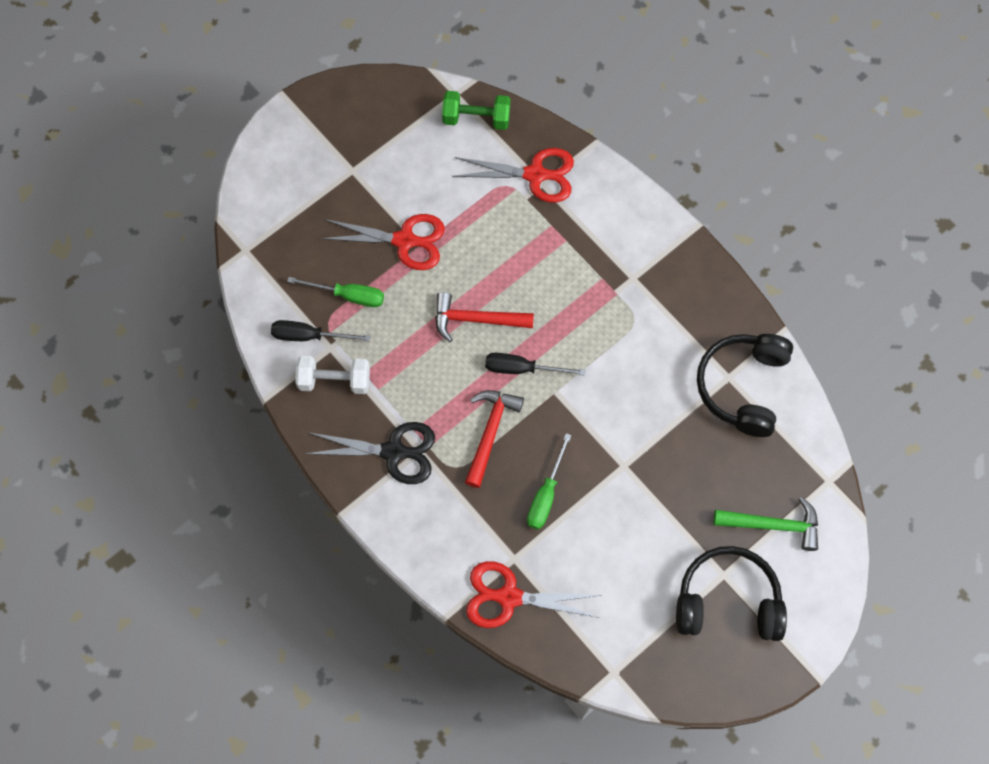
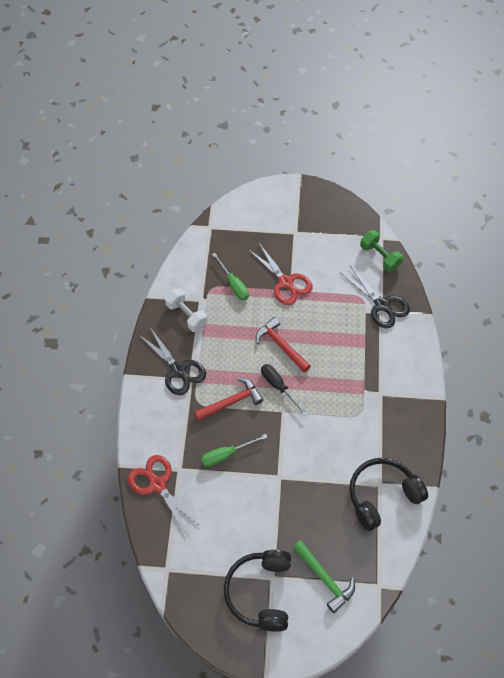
camera: 45 degrees right, 10 degrees down
black screwdriver [271,320,371,341] -> none
red scissors [452,148,574,203] -> black scissors [340,265,410,328]
black headphones [676,546,787,641] -> black headphones turned 135 degrees counterclockwise [224,550,291,632]

